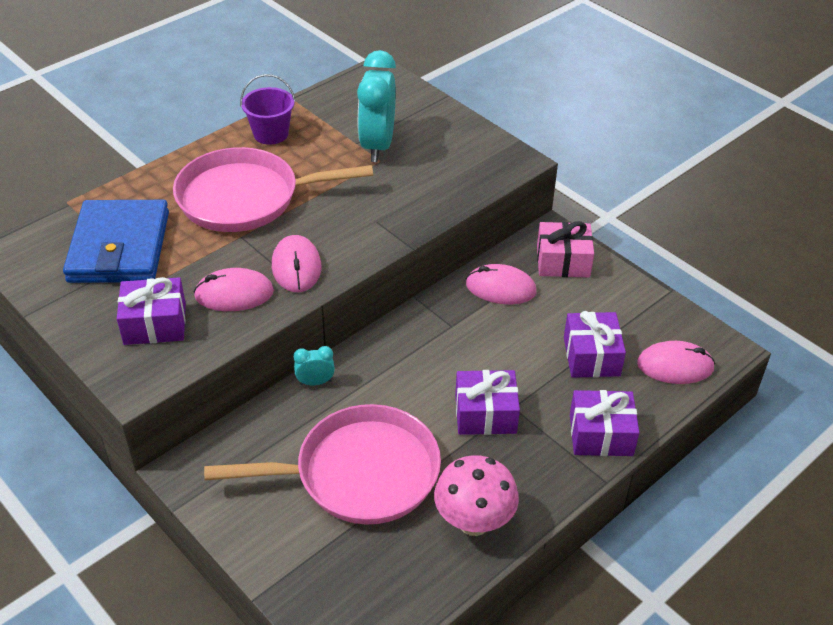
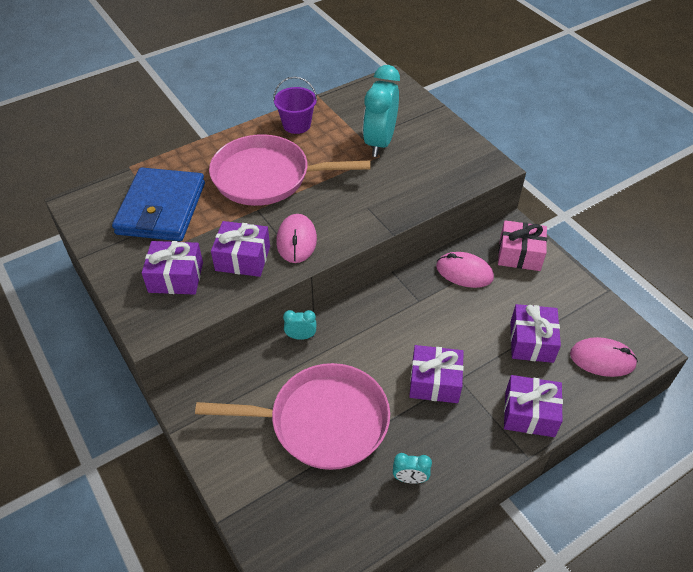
camera: 10 degrees right, 5 degrees up
pink mouse [193,268,274,311] -> purple gift [211,221,270,277]
pink mushroom [434,455,519,536] -> turquoise clock [393,453,432,484]

